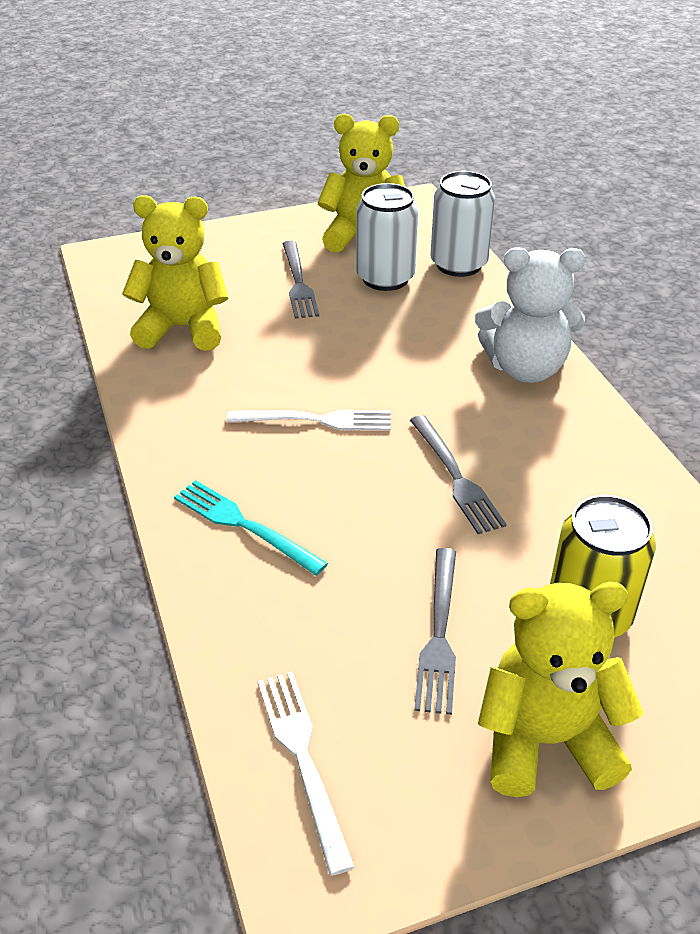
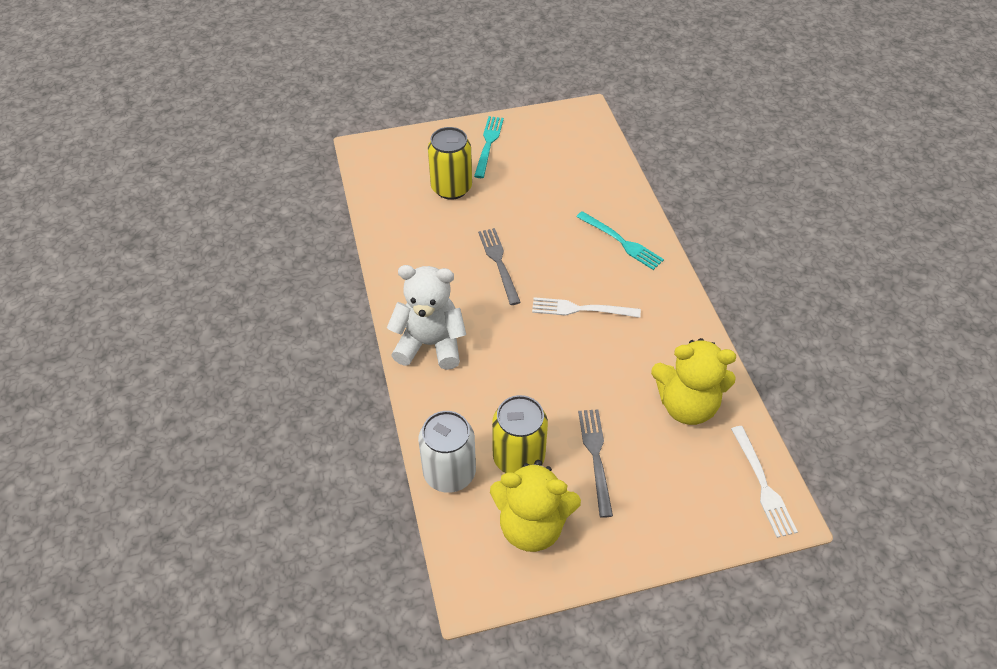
camera: 175 degrees left, 10 degrees up
white fork [257,671,355,876] -> white fork moved to [731,426,798,538]
white can [356,183,419,291] -> yellow can [492,395,548,473]
grey fork [414,548,456,715] -> none
yellow teddy bear [478,582,644,797] -> turquoise fork [474,116,504,178]

